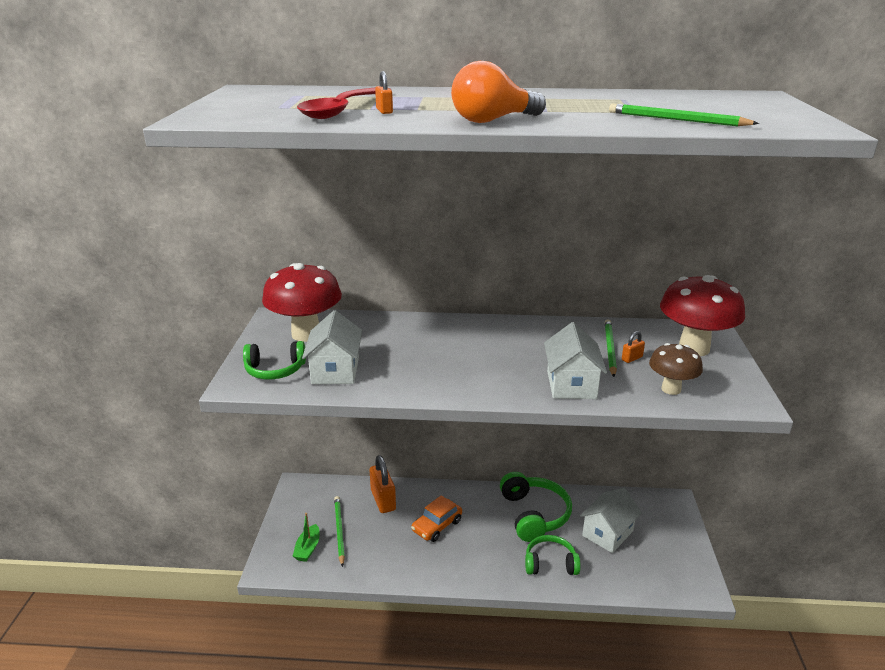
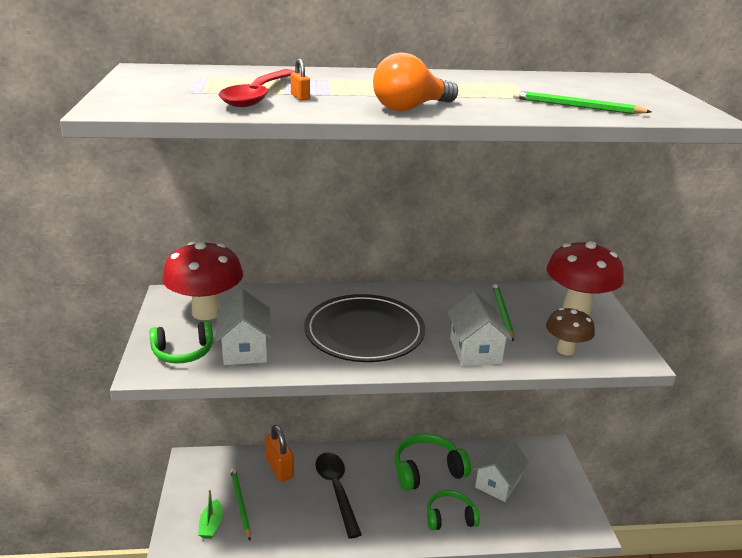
camera: 10 degrees left, 0 degrees up
orange car [411,495,462,542] -> black spoon [315,453,362,539]
green headphones [500,472,572,542] -> green headphones turned 90 degrees counterclockwise [395,433,471,491]
orange padlock [622,331,645,363] -> none
none -> black plate [304,294,425,362]

